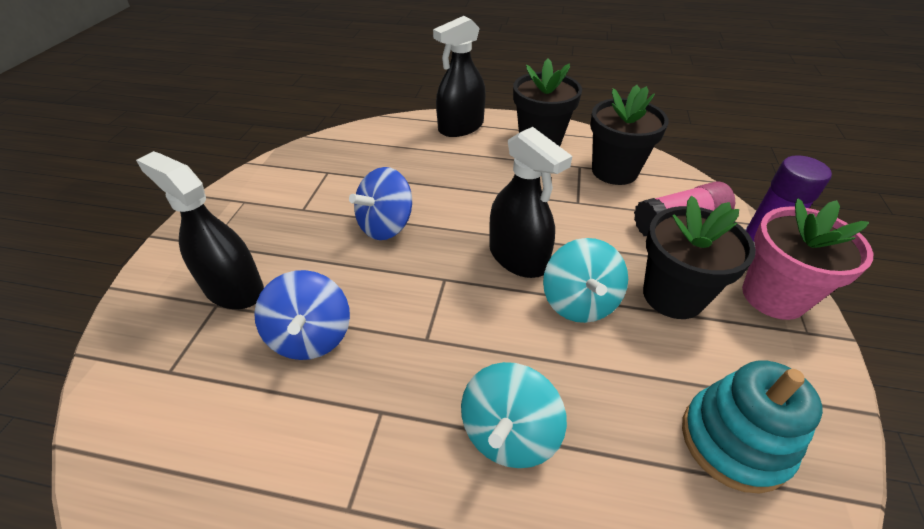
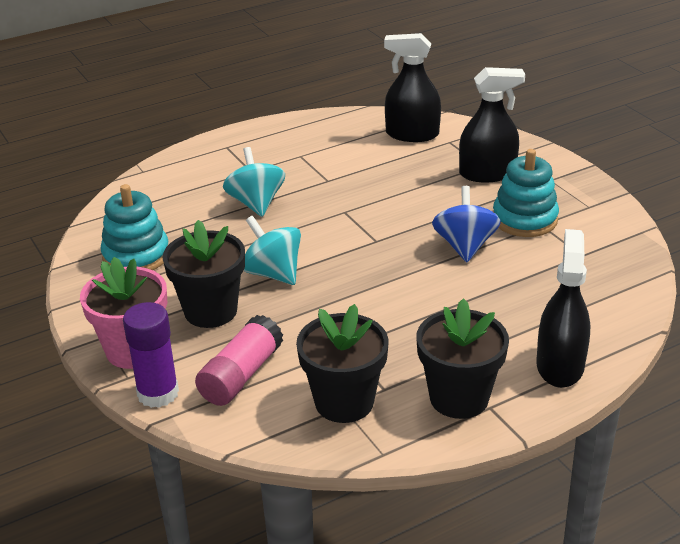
camera: 140 degrees right, 10 degrees down
blue spinning top [254,270,350,360] -> none
black spray bottle [489,127,572,278] -> black spray bottle moved to [384,33,441,142]
none -> turquoise stacking toy [493,149,559,237]

